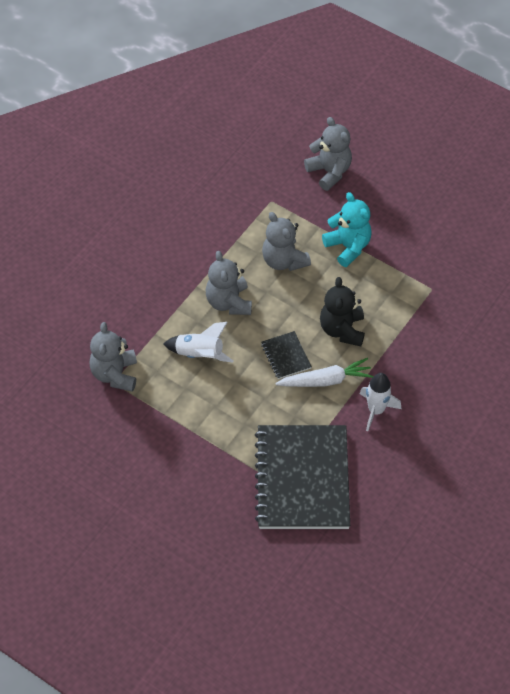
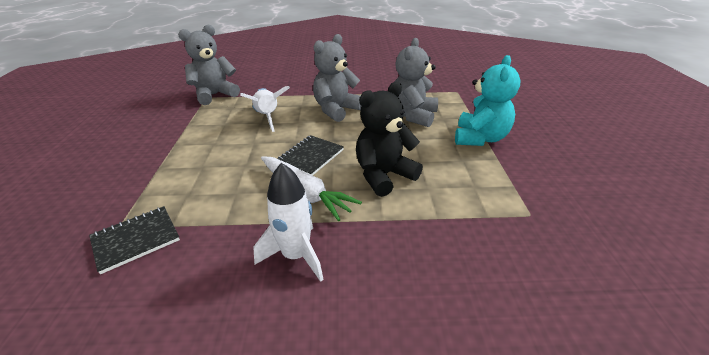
camera: 55 degrees right, 20 degrees down
black notebook [255,425,350,529] -> black notebook [89,206,180,274], size x0.42
grey teddy bear [304,117,352,191] -> none

